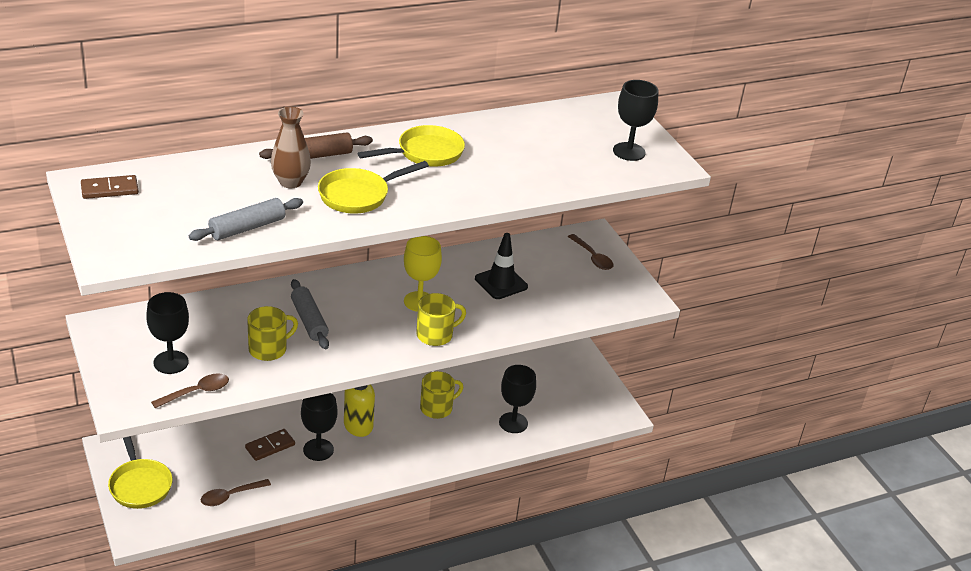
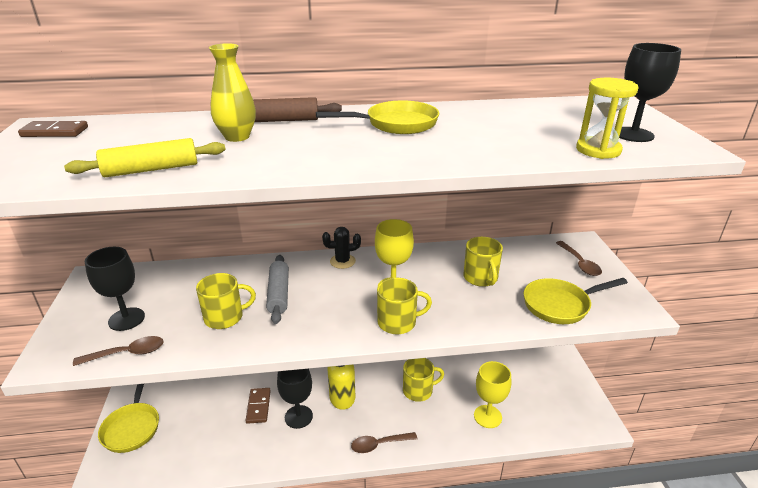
camera: 20 degrees right, 5 degrees down
grey rolling pin [189,198,303,241] -> yellow rolling pin [64,138,226,177]
brown spoon [201,479,271,506] -> brown spoon moved to [351,432,417,453]
brown domino [245,429,295,461] -> brown domino turned 75 degrees counterclockwise [245,388,271,424]
brown vase [271,107,311,188] -> yellow vase [209,43,256,142]
yellow pan [318,161,429,213] -> yellow pan moved to [523,278,628,324]
black traffic cone [475,233,528,299] -> yellow mug [463,237,503,287]
black goblet [499,365,536,433] -> yellow goblet [474,361,511,428]
none -> black cactus [322,227,361,269]
none -> yellow hourglass [576,78,638,159]

